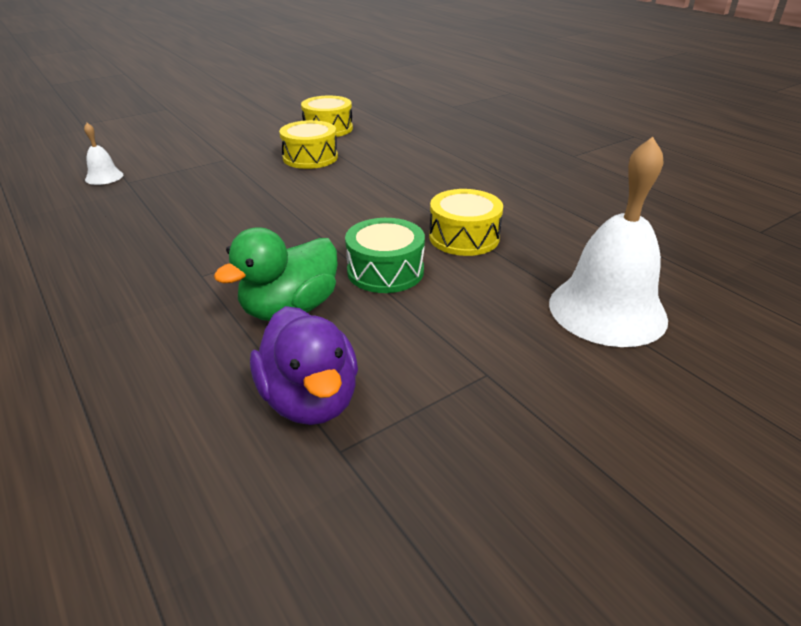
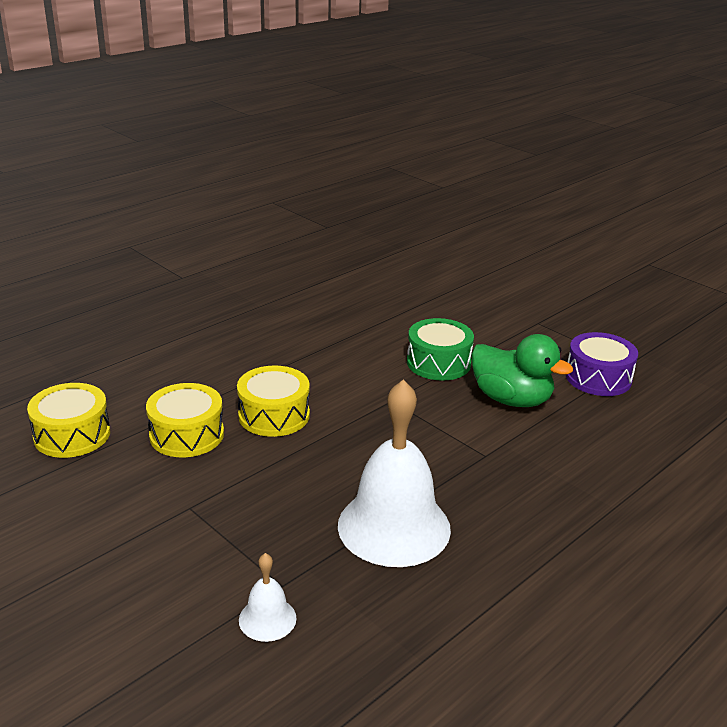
camera: 100 degrees left, 5 degrees down
purple duck [250,306,358,425] -> purple drum [566,332,638,396]
yellow drum [429,189,503,256] -> yellow drum moved to [237,365,310,437]
white bell [549,137,668,347] -> white bell moved to [338,380,451,567]

